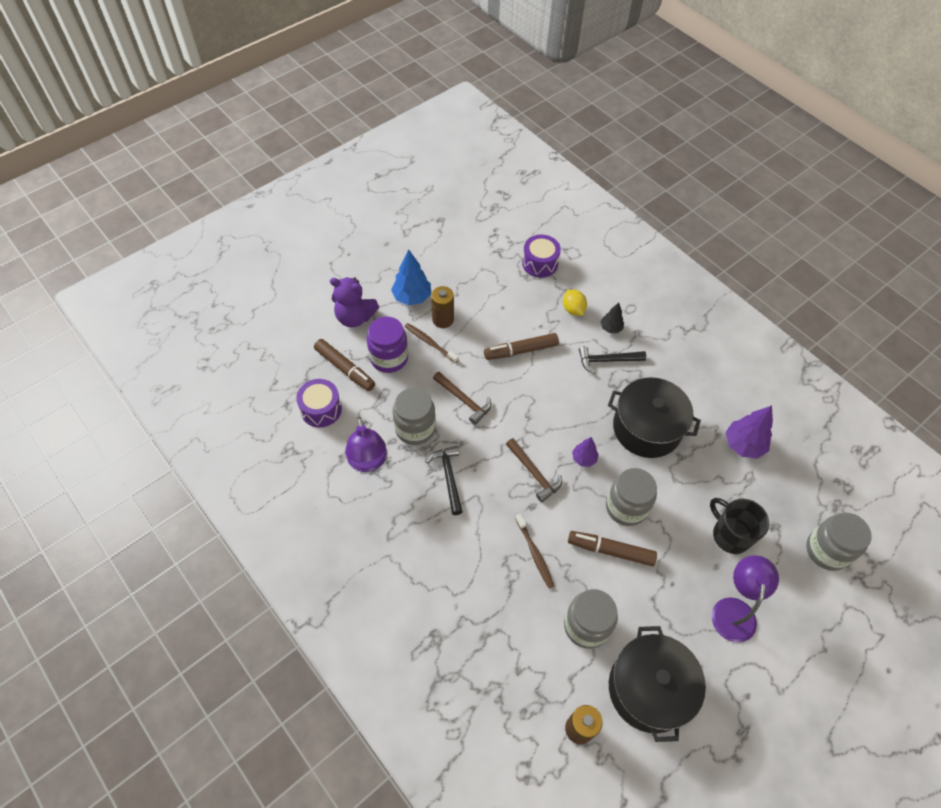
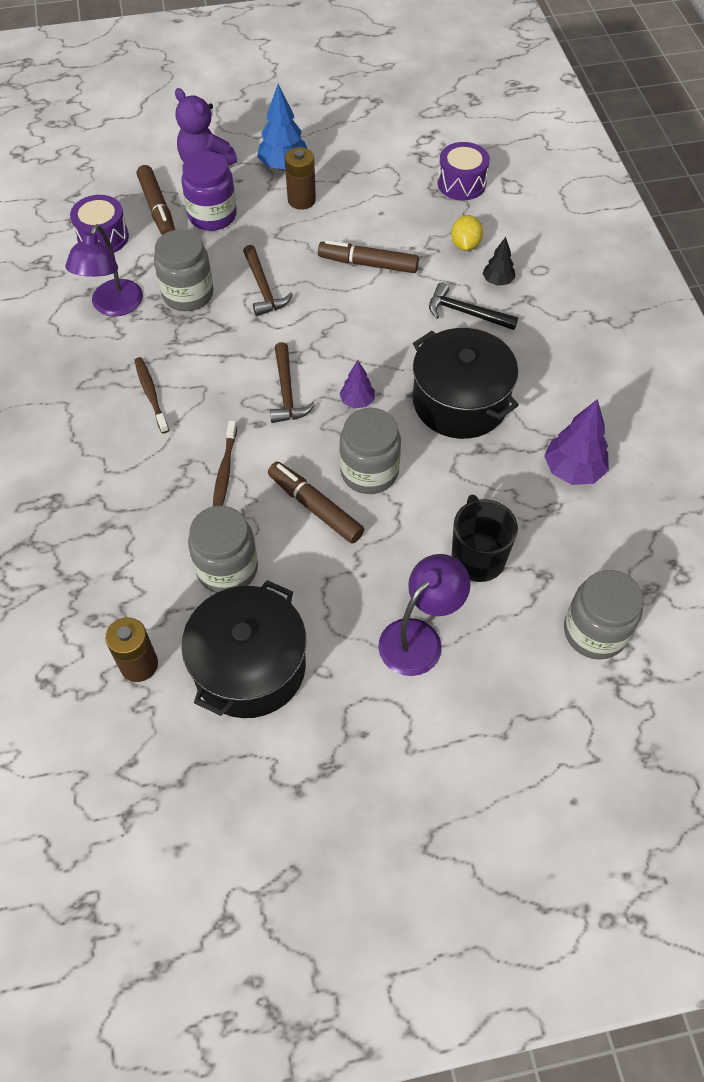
camera: 30 degrees right, 0 degrees up
brown toothbrush [405,323,459,363] -> brown toothbrush moved to [134,357,169,433]
black hammer [427,446,462,515] -> none

